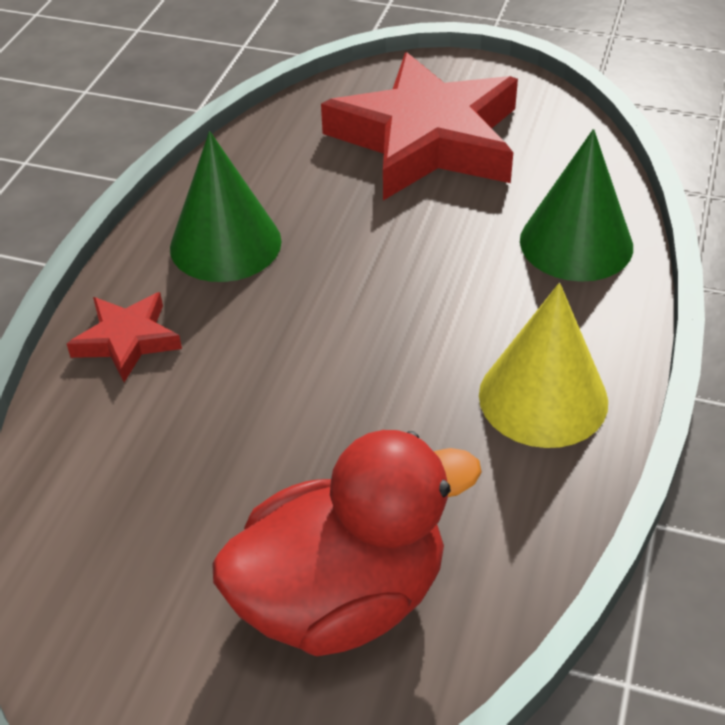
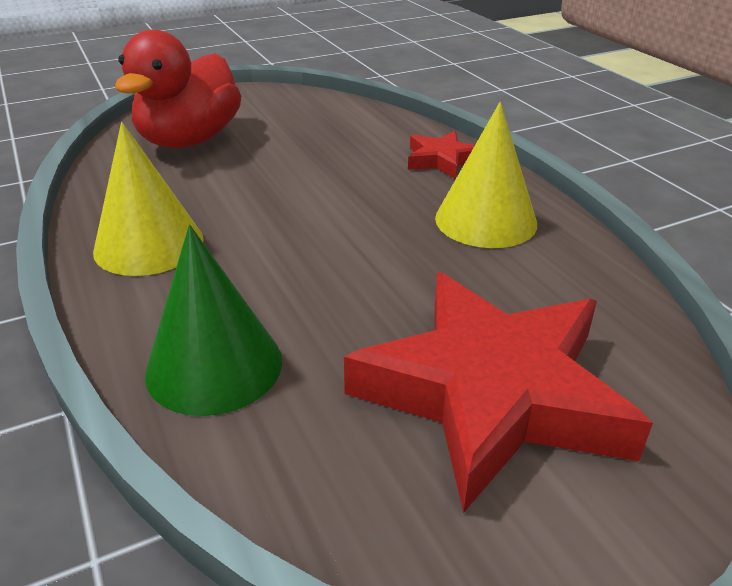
camera: 135 degrees right, 10 degrees down
green cone [170,131,282,282] -> yellow cone [435,102,537,248]

